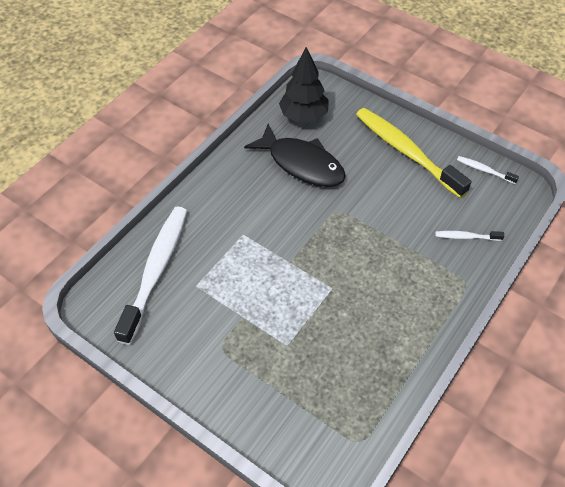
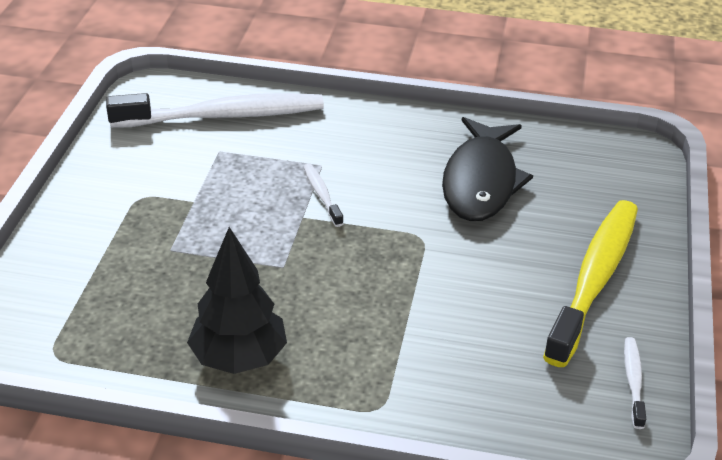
camera: 65 degrees right, 15 degrees down
black tree [279,47,329,123] -> black tree moved to [187,227,287,374]
white toothbrush [435,231,504,241] -> white toothbrush moved to [304,164,344,227]

